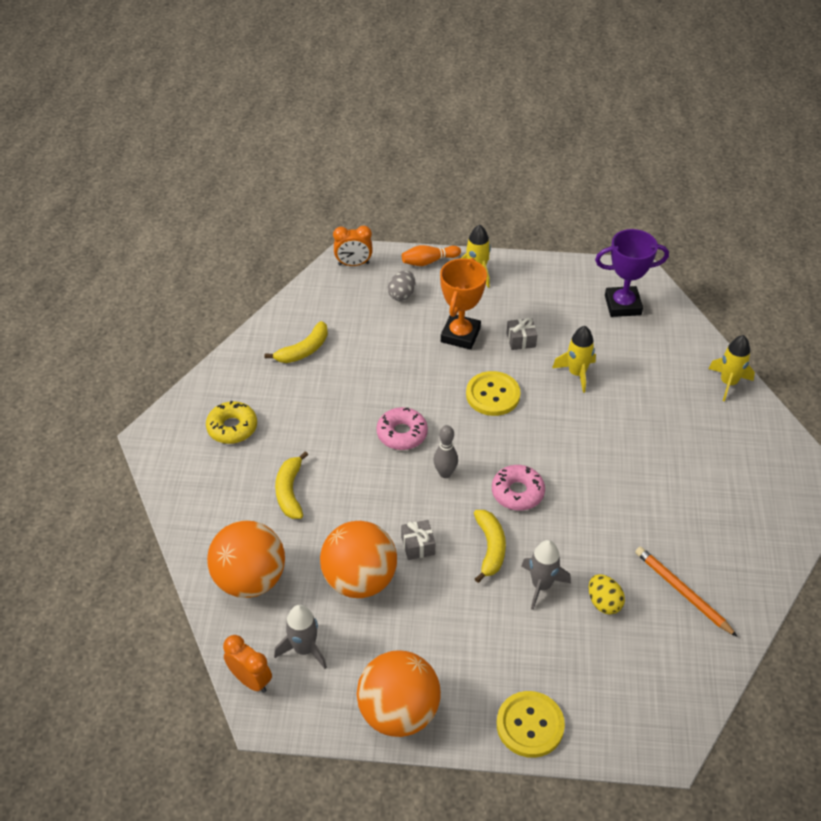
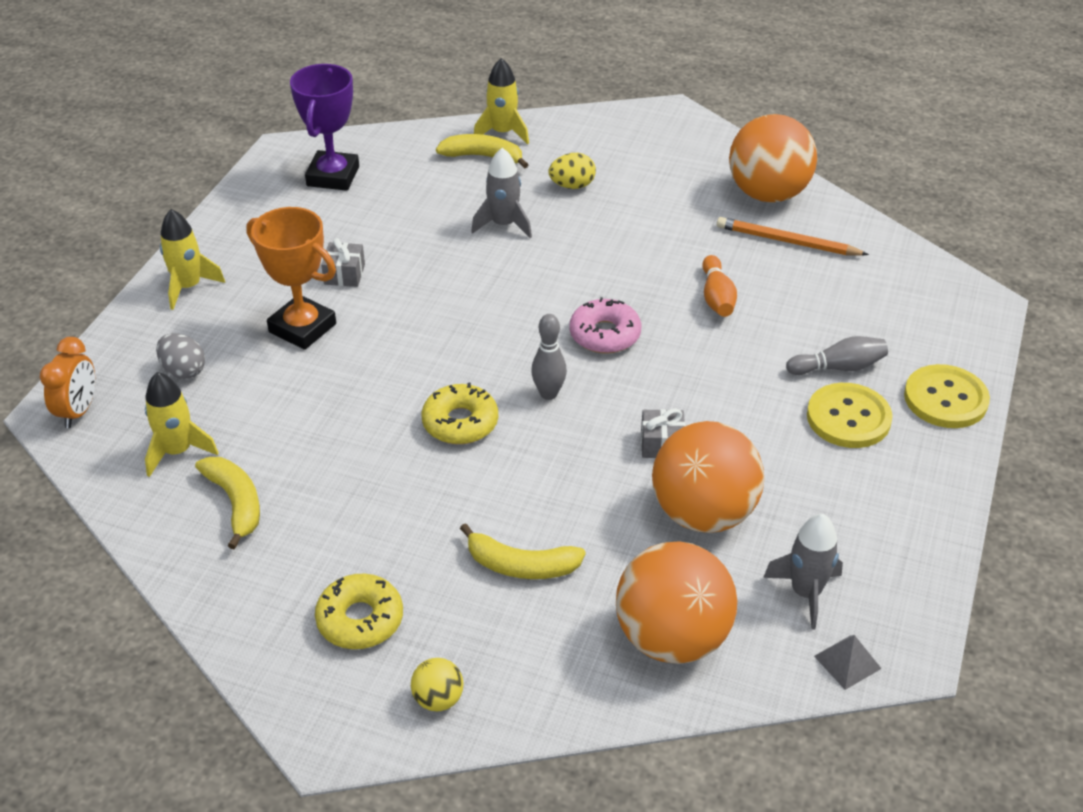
camera: 75 degrees left, 5 degrees down
orange clock [223,635,272,693] -> grey pyramid [814,635,882,690]
orange ball [357,651,441,737] -> orange ball moved to [729,114,817,203]
pink donut [377,407,428,450] -> yellow donut [422,383,498,444]
orange bowling pin [402,245,461,266] -> orange bowling pin moved to [702,255,737,317]
yellow button [466,371,520,416] -> yellow button moved to [807,383,893,448]
yellow banana [474,510,506,583] -> yellow banana moved to [436,134,529,169]
grey rocket [521,540,571,610] -> grey rocket moved to [471,148,532,238]
yellow rocket [552,326,596,393] -> yellow rocket moved to [145,372,219,477]
yellow egg [589,574,625,615] -> yellow egg moved to [549,153,596,189]
orange pencil [635,547,738,637] -> orange pencil turned 45 degrees clockwise [717,217,869,256]
none -> yellow ball [411,658,464,711]
none -> grey bowling pin [786,336,888,375]

